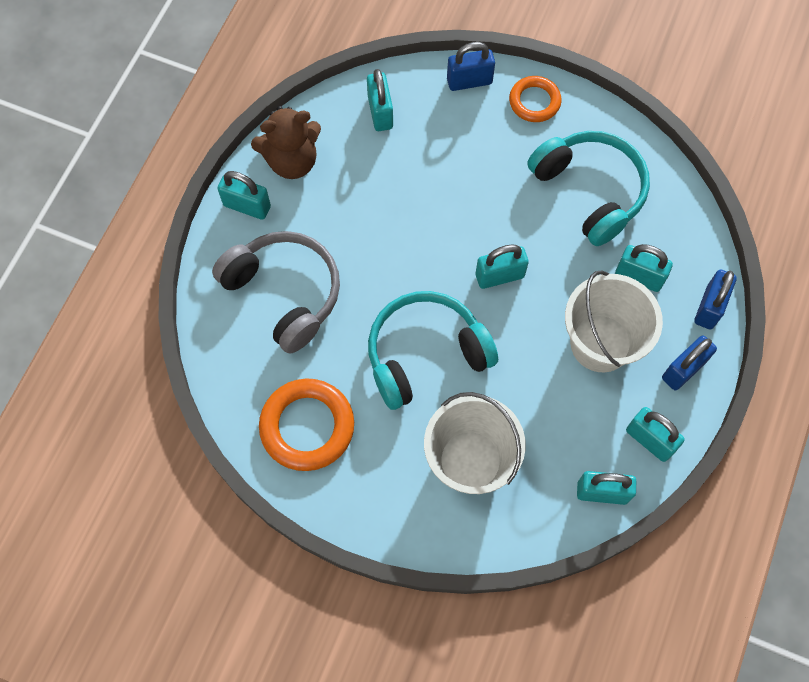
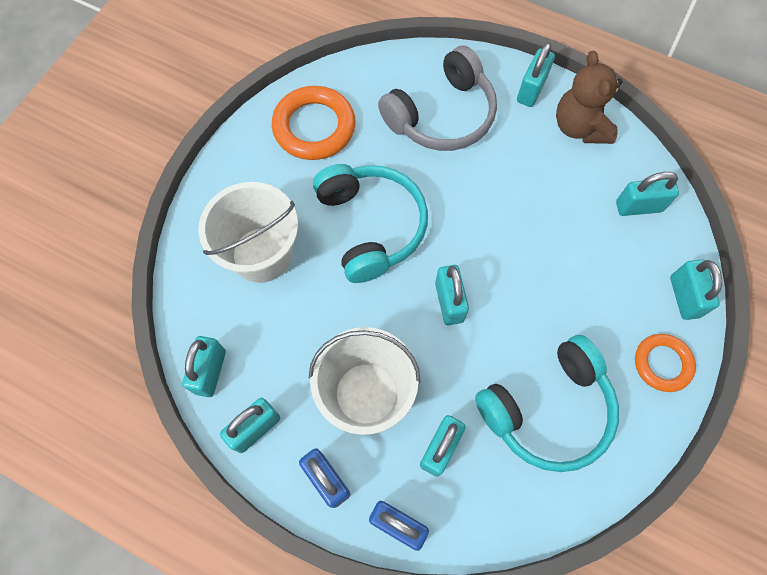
camera: 95 degrees right, 0 degrees up
blue padlock [447,42,495,91] -> turquoise padlock [670,259,722,320]

